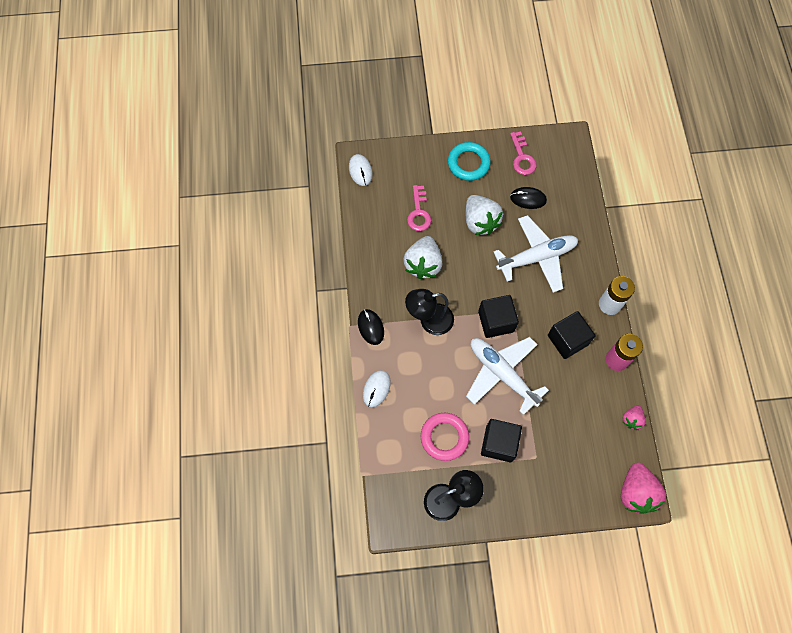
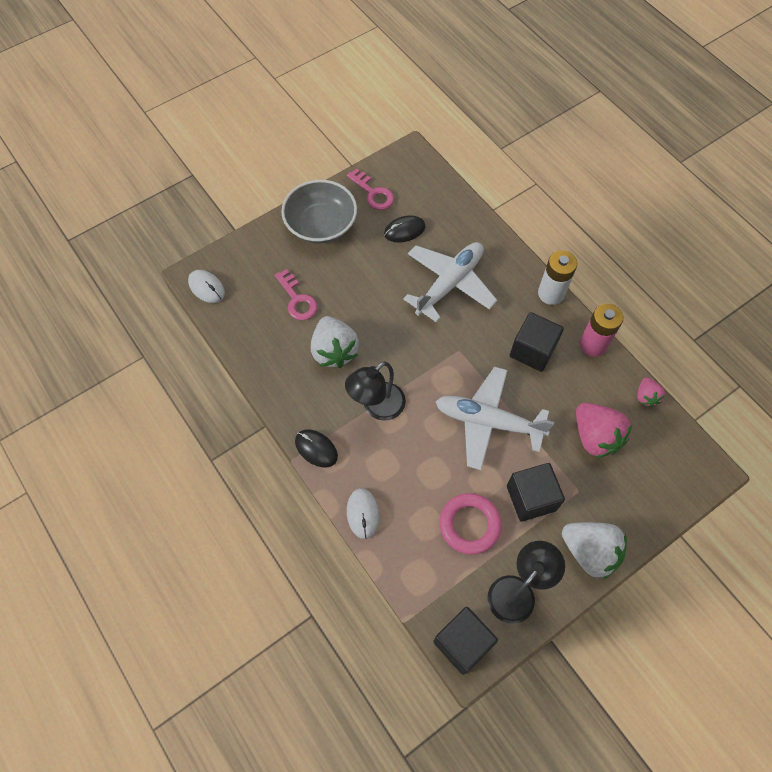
camera: 30 degrees left, 5 degrees down
turquoise ring [448,142,491,181] -> grey bowl [281,180,357,244]
white strawberry [466,195,503,235] -> white strawberry moved to [562,522,627,580]
black cube [478,295,519,338] -> black cube moved to [433,607,498,675]
pink strawberry [621,462,666,514] -> pink strawberry moved to [576,403,632,458]

